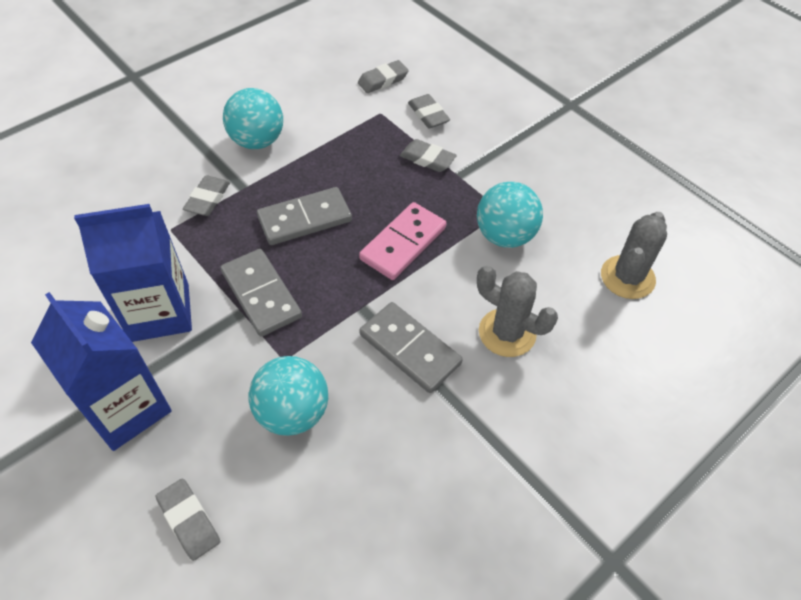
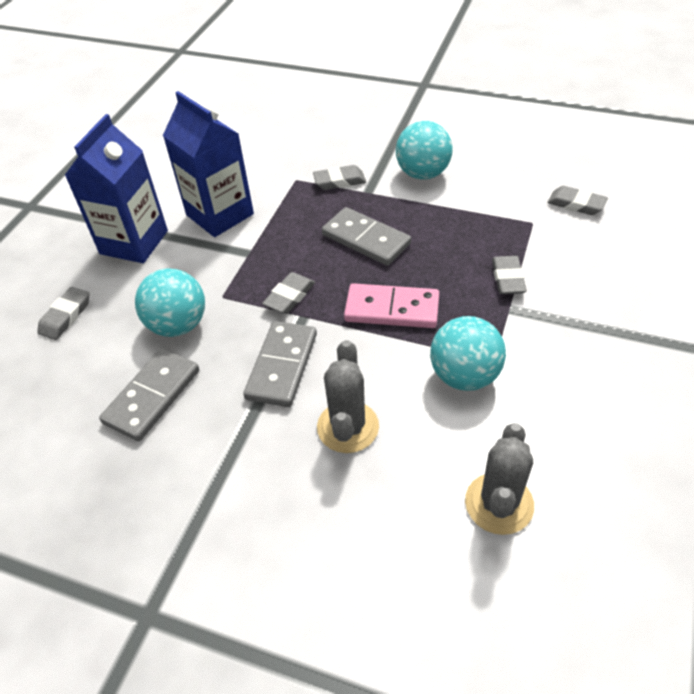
camera: 65 degrees right, 5 degrees down
grey domino [221,249,302,337] -> grey domino moved to [99,348,199,441]
grey eraser [408,94,450,128] -> grey eraser moved to [262,272,315,314]
grey cactus [601,212,667,299] -> grey cactus turned 75 degrees counterclockwise [465,423,534,535]

